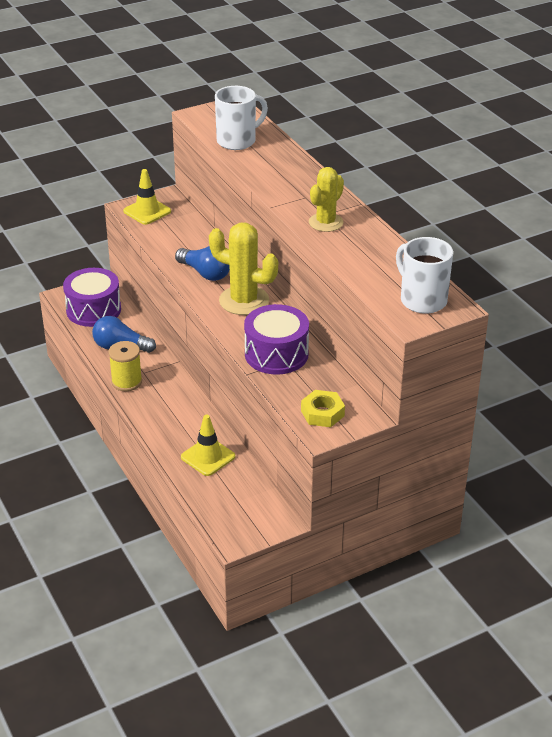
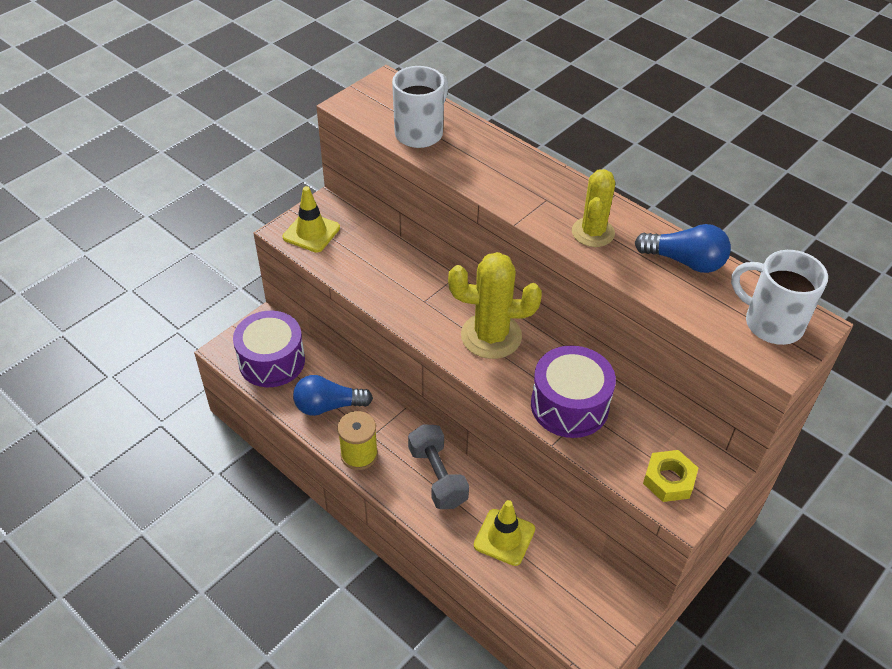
camera: 20 degrees left, 10 degrees up
blue light bulb [175,246,230,281] -> blue light bulb moved to [635,224,731,273]
none -> grey dumbbell [408,424,469,509]

